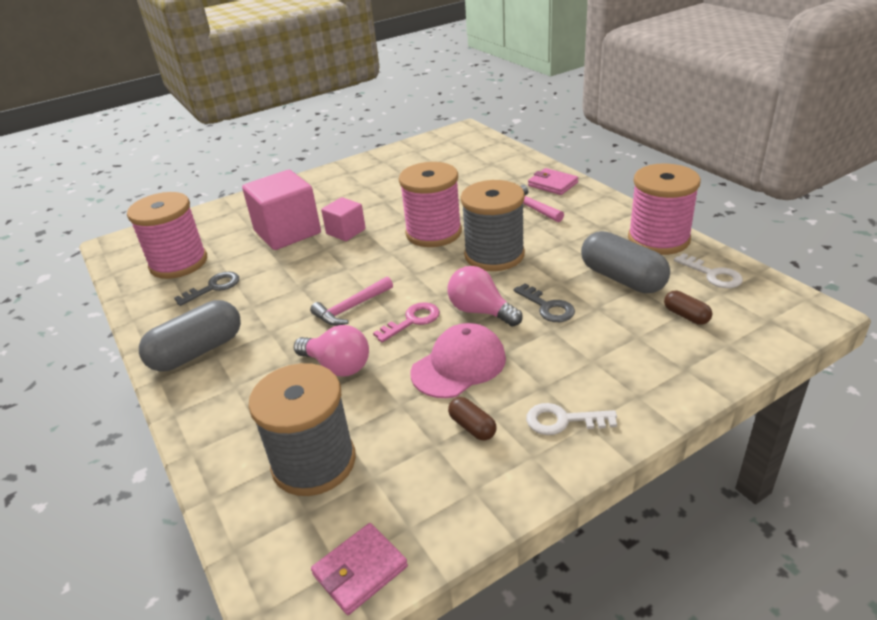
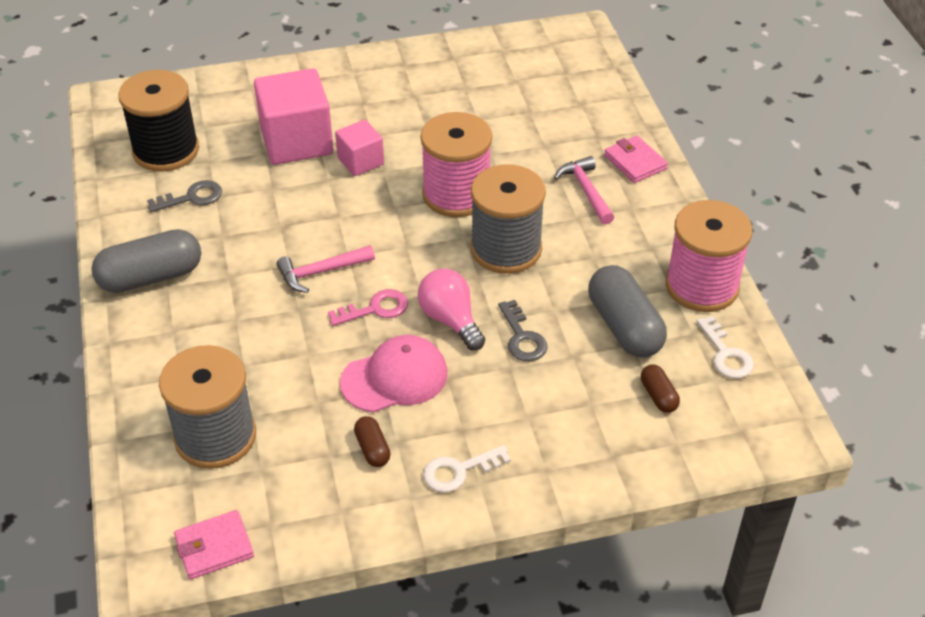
camera: 15 degrees right, 10 degrees up
pink spool [127,192,207,279] -> black spool [118,70,199,172]
pink light bulb [294,325,369,377] -> none
white key [526,403,617,435] -> white key turned 45 degrees counterclockwise [423,445,511,493]

